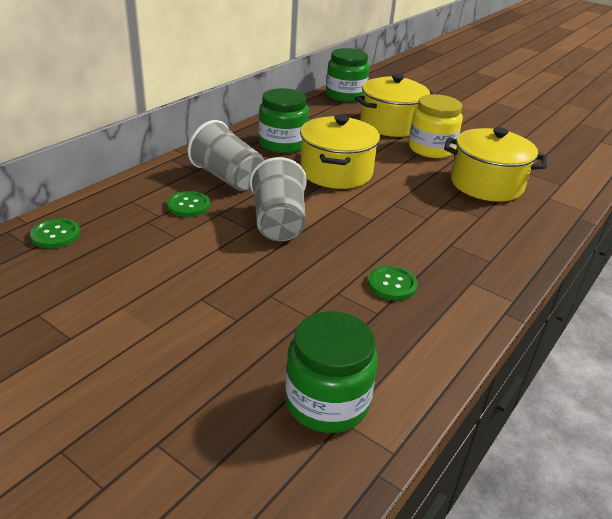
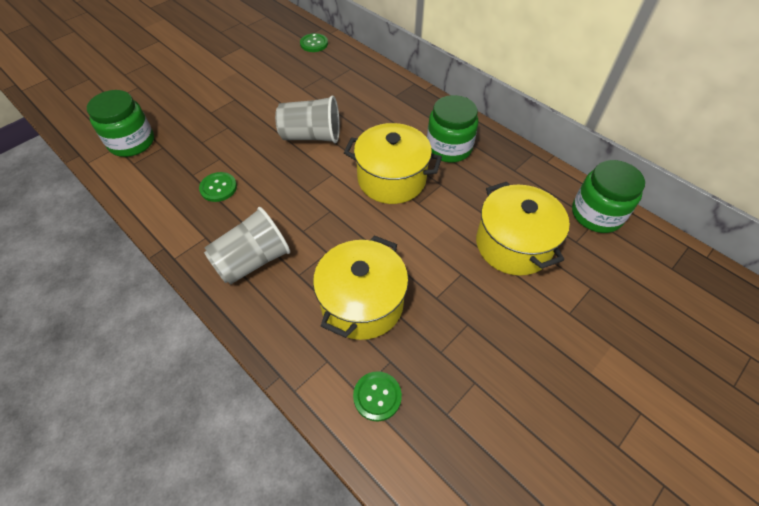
camera: 100 degrees right, 20 degrees up
green button [167,191,210,217] -> green button moved to [353,371,402,421]
grey cup [188,120,264,191] -> grey cup moved to [204,207,290,285]
yellow jar [409,94,463,158] -> none

